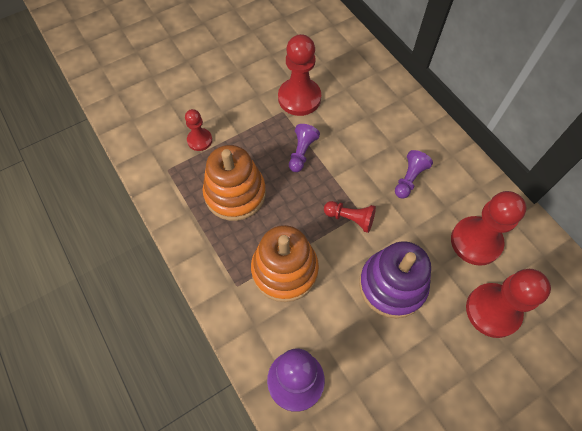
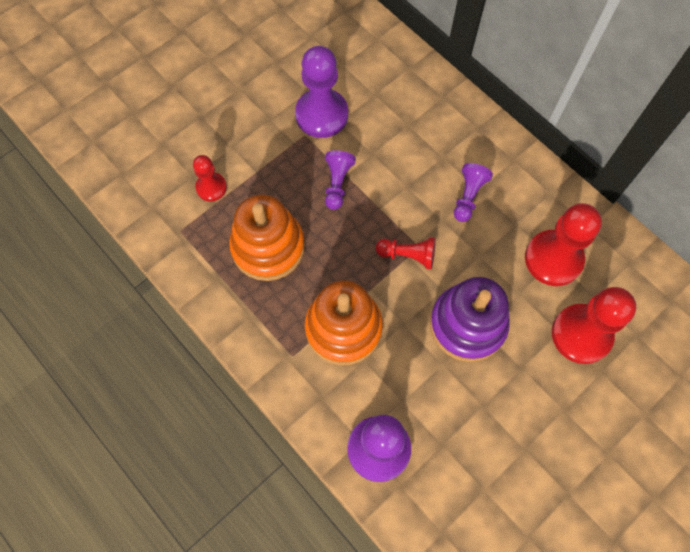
camera: 10 degrees left, 5 degrees up
red pawn [278,34,321,116] -> purple pawn [295,46,348,138]

